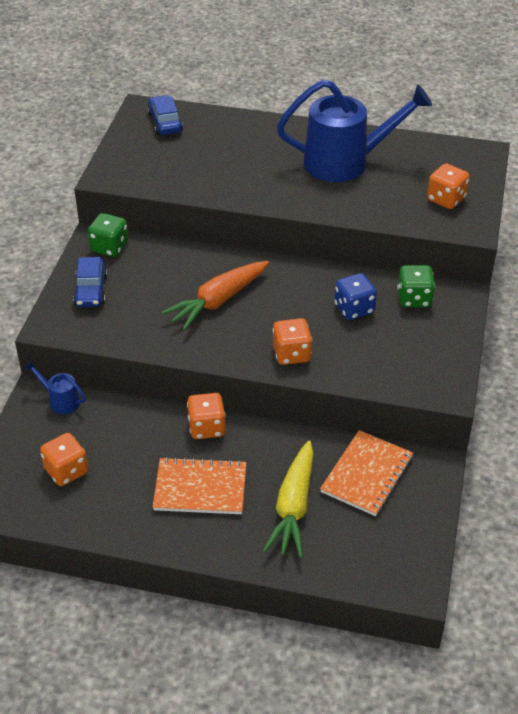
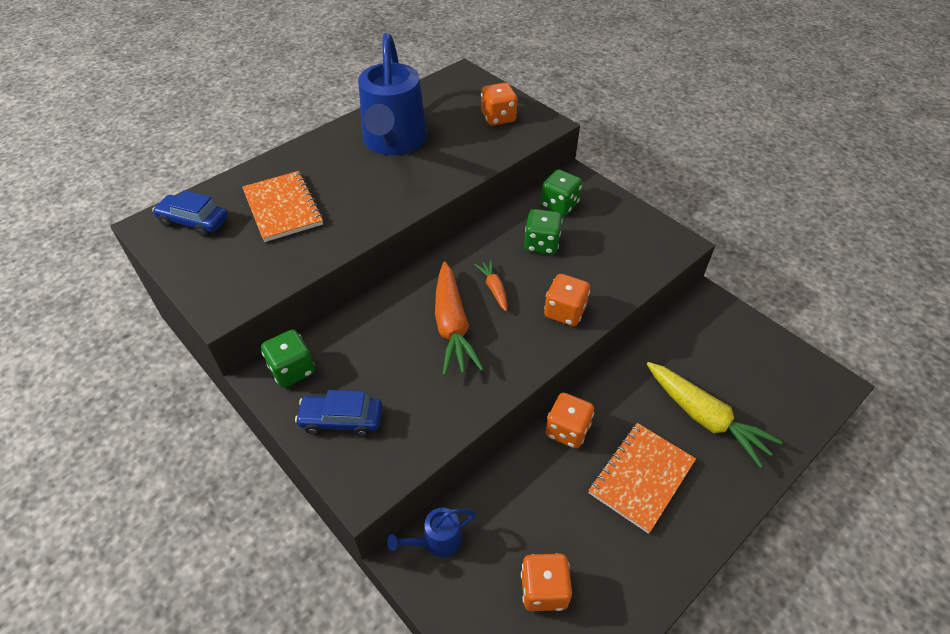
camera: 55 degrees left, 5 degrees up
blue car [73,257,108,307] -> blue car turned 150 degrees clockwise [295,390,382,437]
blue watering can [277,80,432,182] -> blue watering can turned 150 degrees clockwise [358,33,427,155]
orange notebook [320,430,413,516] -> orange notebook moved to [242,171,324,242]
blue dice [334,273,377,320] -> green dice [524,209,562,255]
none -> orange carrot [475,260,507,312]

